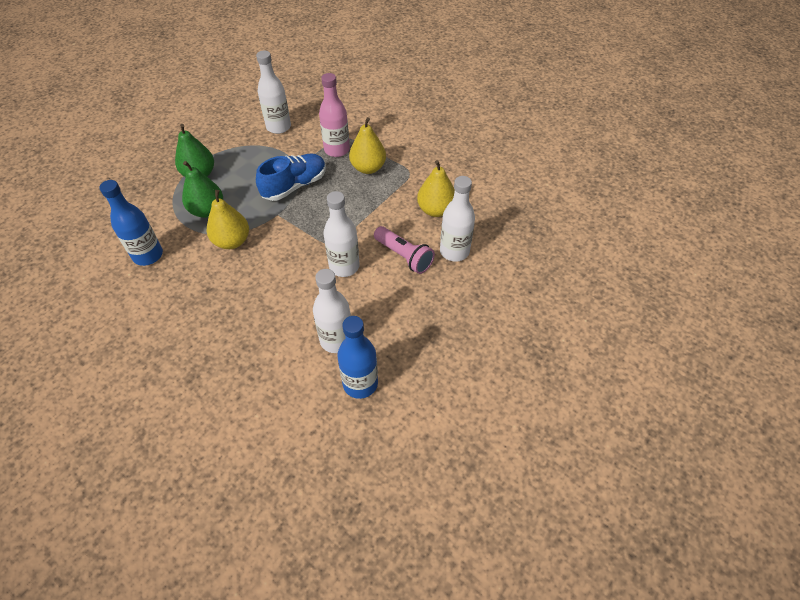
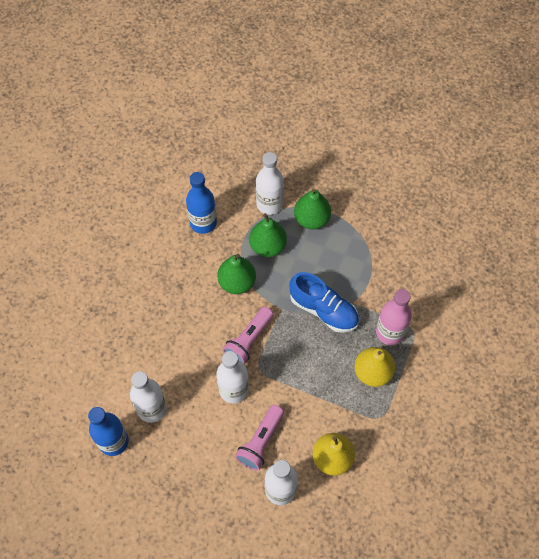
camera: 75 degrees right, 10 degrees up
yellow pear [207,190,249,249] -> green pear [217,254,256,294]
white bottle [256,51,291,134] -> white bottle moved to [256,152,284,215]
none -> pink flashlight [223,307,273,364]

